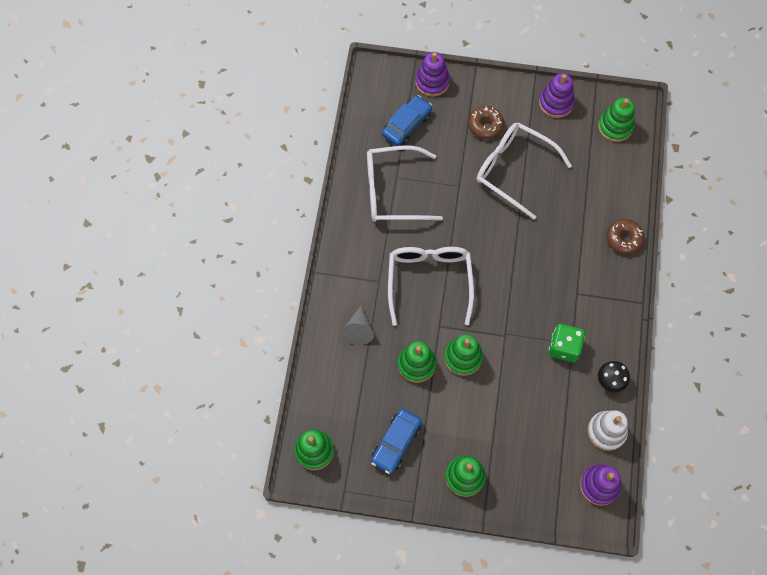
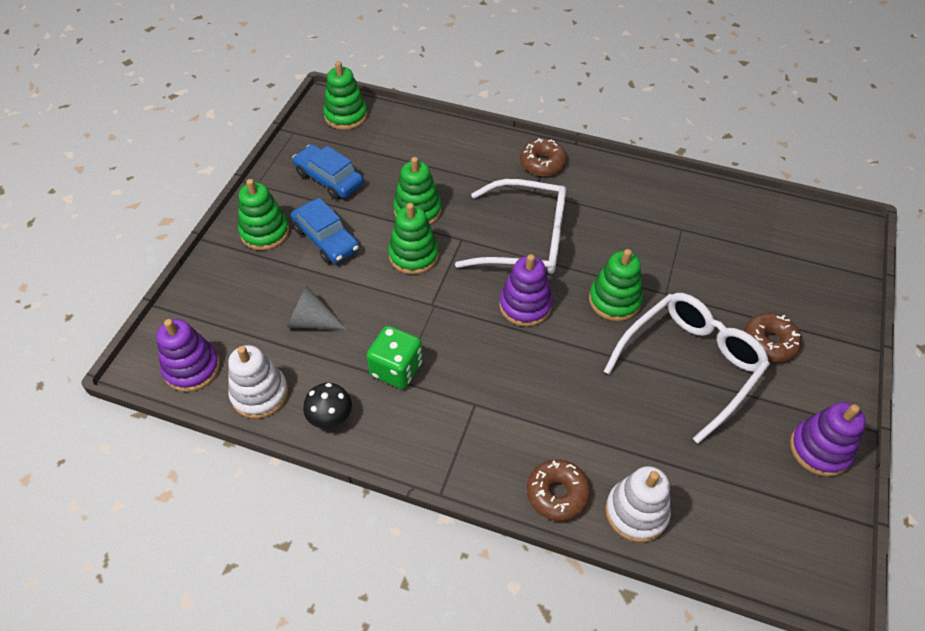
camera: 100 degrees right, 15 degrees down
grey cone [341,306,374,345] -> grey cone moved to [287,285,347,330]
white glasses [367,146,443,222] -> none
blue car [382,95,432,146] -> blue car moved to [291,198,359,264]
purple stacking toy [415,52,450,97] -> purple stacking toy moved to [499,254,552,327]
green stacking toy [598,98,635,142] -> green stacking toy moved to [589,249,643,321]
none -> brown donut [520,138,567,176]
none -> white stacking toy [605,466,671,542]

